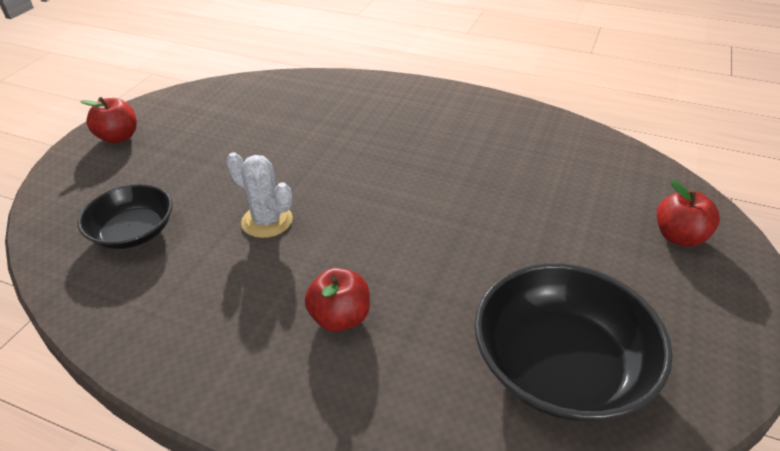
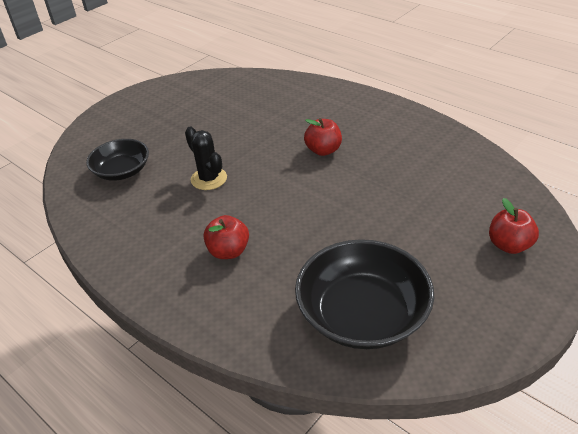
camera: 20 degrees right, 0 degrees up
red apple [80,97,137,144] -> red apple moved to [304,118,342,156]
white cactus [226,152,293,238] -> black cactus [185,127,227,190]

